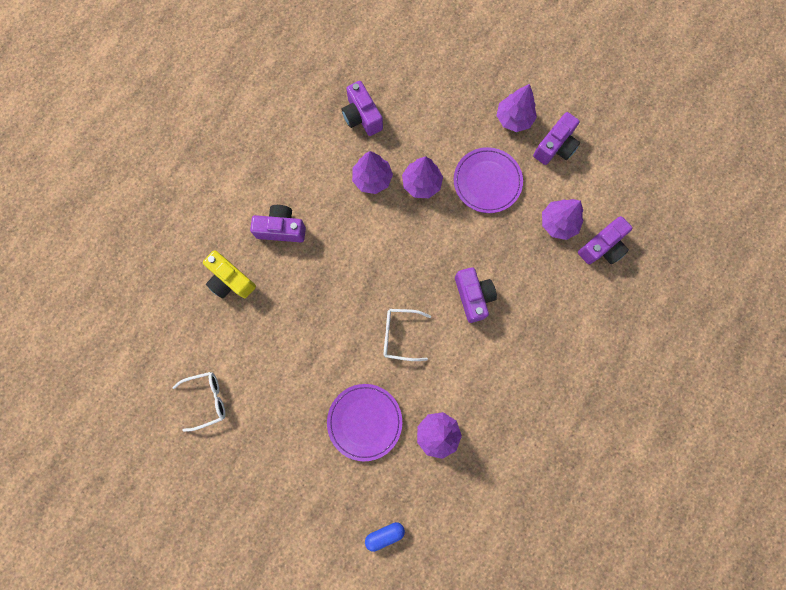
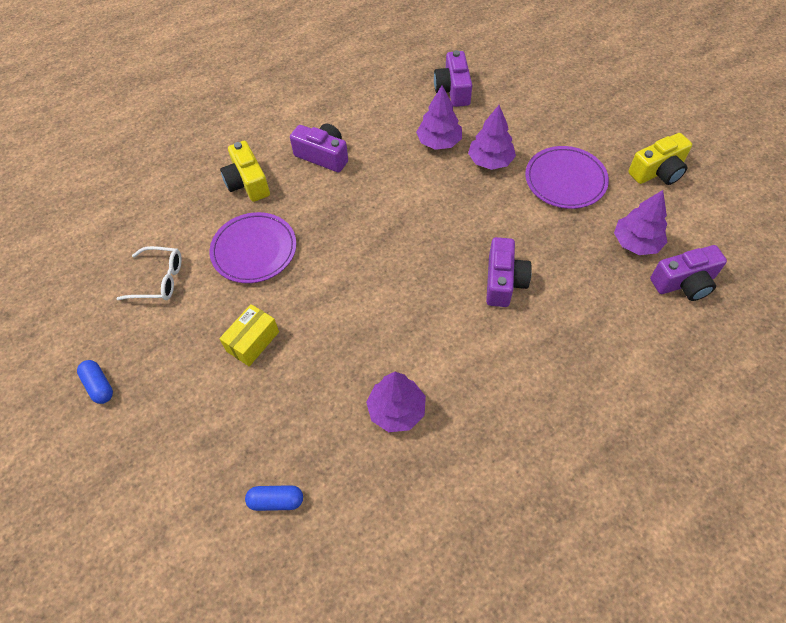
camera: 25 degrees right, 20 degrees down
purple plate [327,384,402,461] -> purple plate moved to [210,212,296,283]
white glasses [383,309,431,361] -> none
purple tree [496,84,537,132] -> none
purple camera [533,112,580,165] -> yellow camera [628,133,692,185]
none -> blue capsule [77,360,113,404]
none -> yellow box [219,304,279,366]

